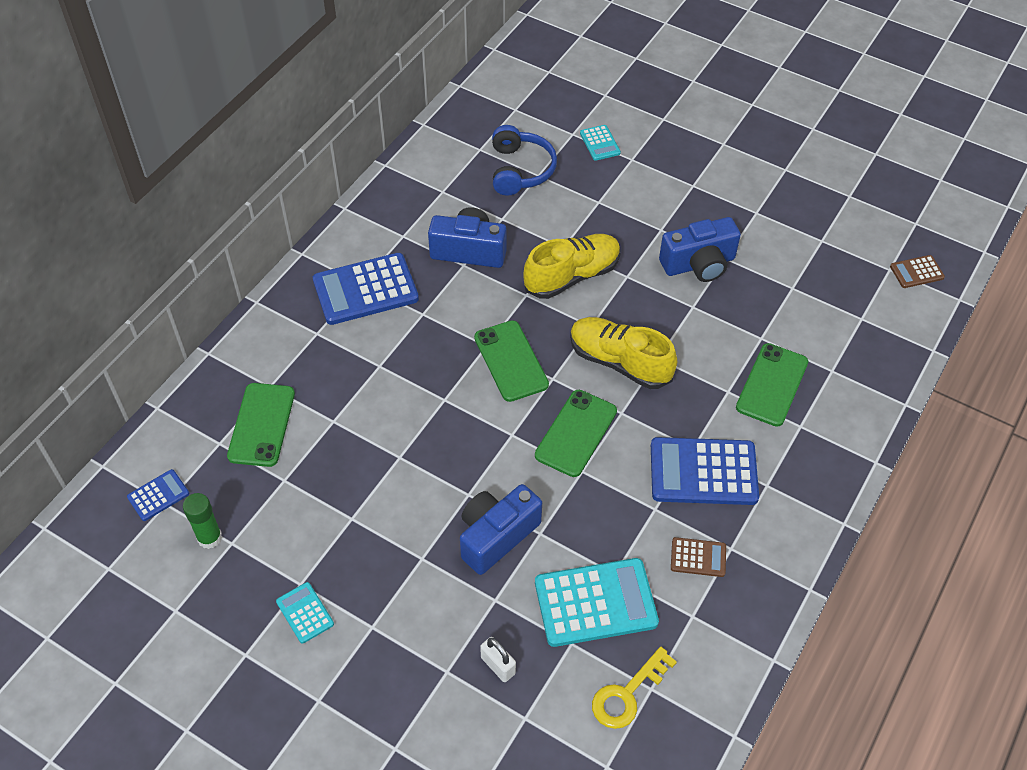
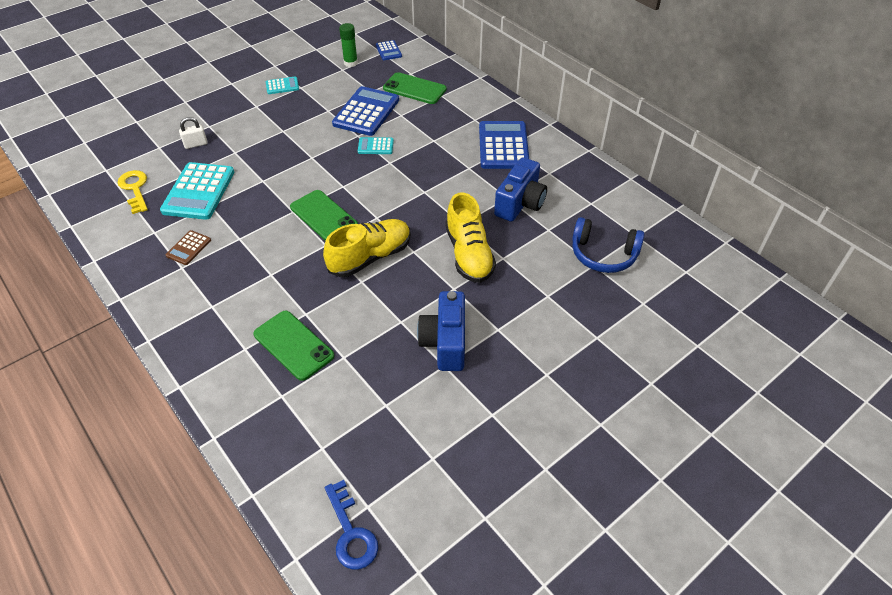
camera: 110 degrees right, 5 degrees down
blue camera [460,484,542,575] -> none
green phone [474,320,549,402] -> none
turquoise calculator [580,125,621,161] -> turquoise calculator moved to [358,137,394,154]
blue calculator [651,437,759,505] -> blue calculator moved to [332,86,399,136]
brown calculator [890,255,945,288] -> blue key [325,480,378,570]

